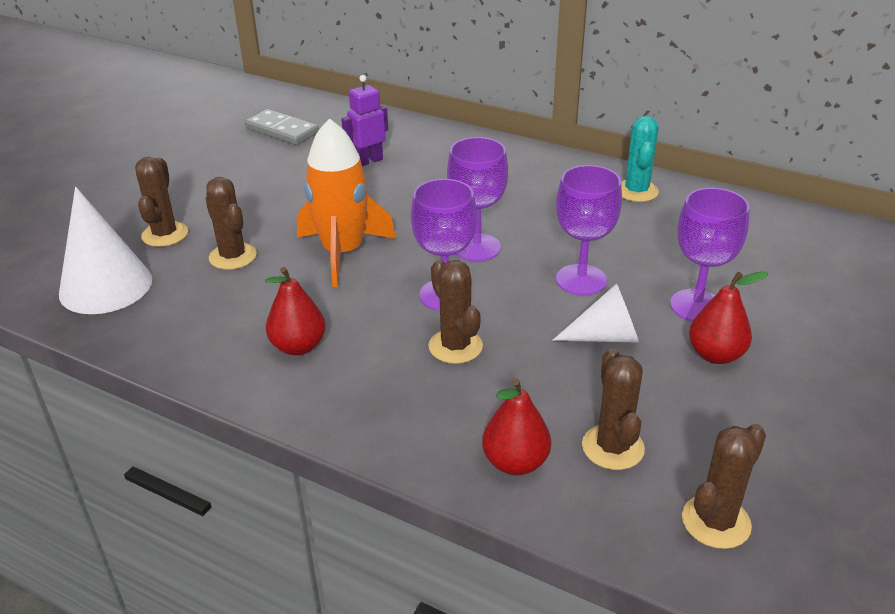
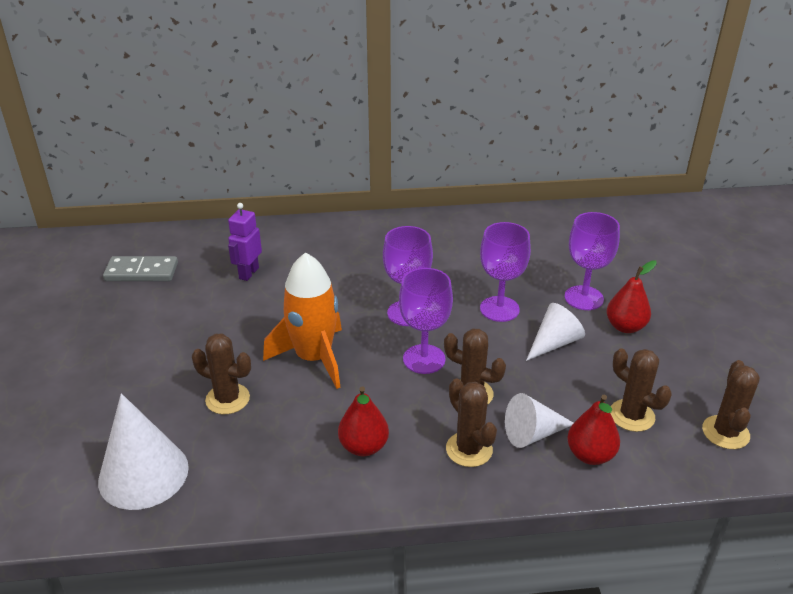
camera: 35 degrees left, 0 degrees up
brown cactus [135,157,188,247] -> brown cactus moved to [446,378,497,467]
turquoise cactus [621,116,659,202] -> none
none -> white cone [505,393,573,448]

